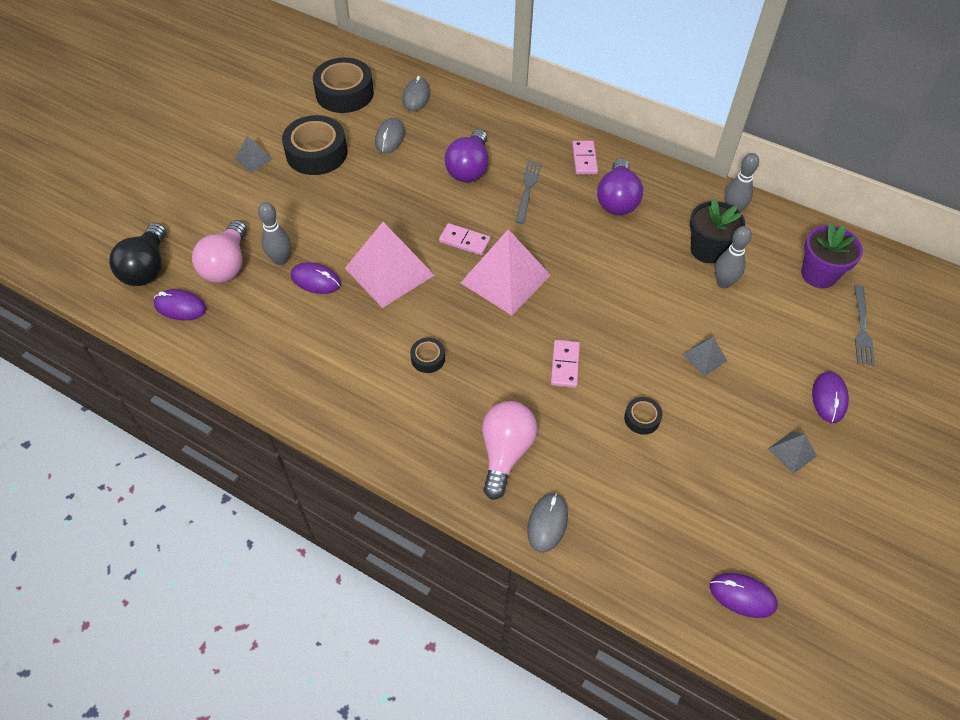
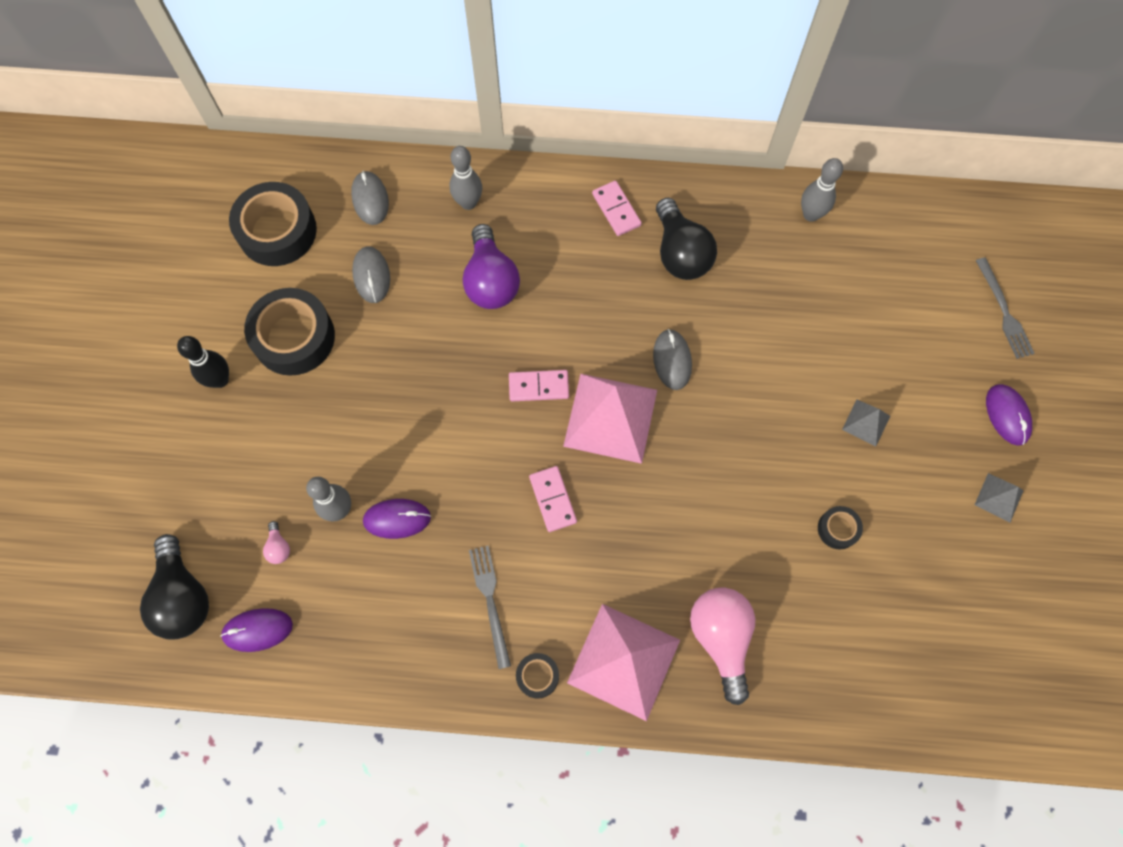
camera: 25 degrees left, 15 degrees up
pink light bulb [192,220,247,283] -> pink light bulb [263,521,290,564], size x0.42
grey pyramid [235,136,273,173] -> black bowling pin [177,336,229,388]
pink pyramid [345,222,435,308] -> pink pyramid moved to [567,604,680,721]
black tape [410,338,445,373] -> black tape moved to [516,653,559,699]
grey fork [515,160,542,224] -> grey fork moved to [469,546,511,669]
grey mouse [527,493,568,553] -> grey mouse moved to [653,329,692,390]
pink domino [551,340,580,388] -> pink domino moved to [529,466,577,532]
purple light bulb [597,159,643,215] -> black light bulb [656,198,717,280]
black flower pot [690,198,745,263] -> none
purple mouse [710,573,778,618] -> none
grey bowling pin [715,226,752,289] -> grey bowling pin moved to [450,146,482,210]
purple flower pot [801,222,863,288] -> none

